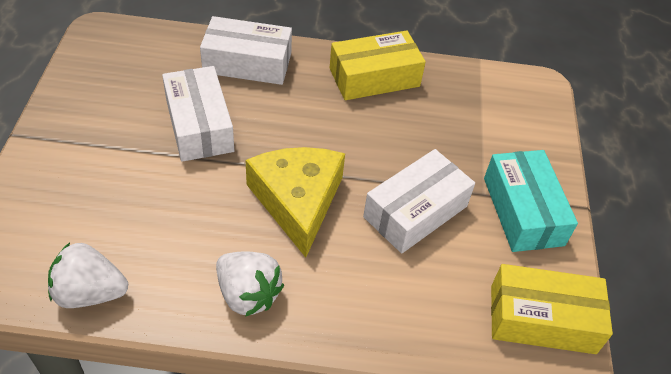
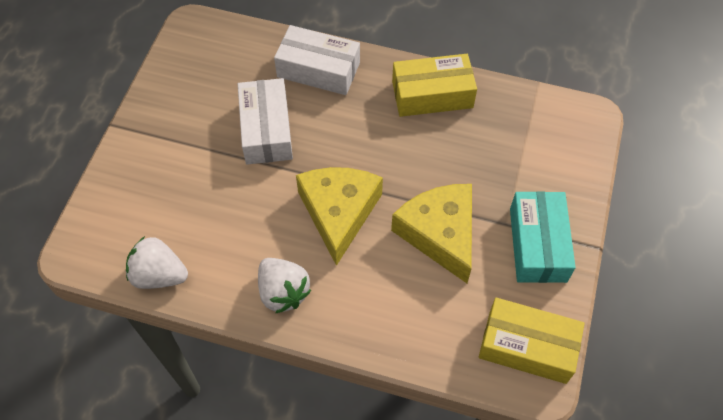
camera: 15 degrees right, 10 degrees up
white box [363,149,475,253] -> yellow cheese [391,184,472,283]

